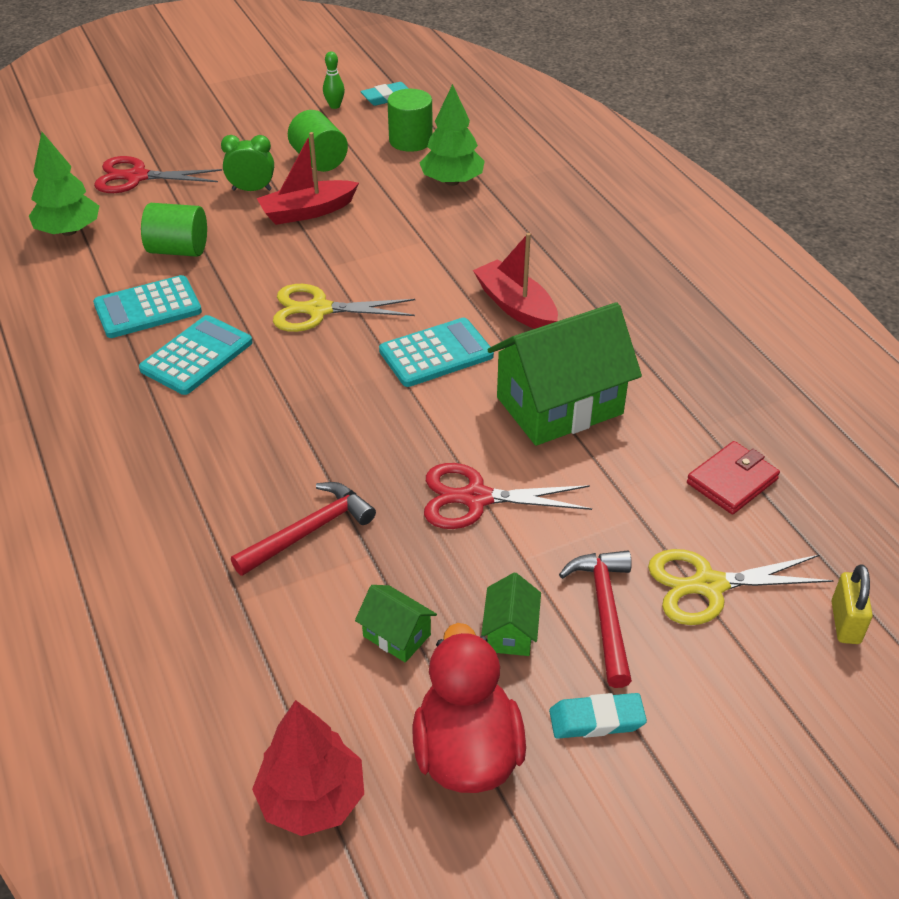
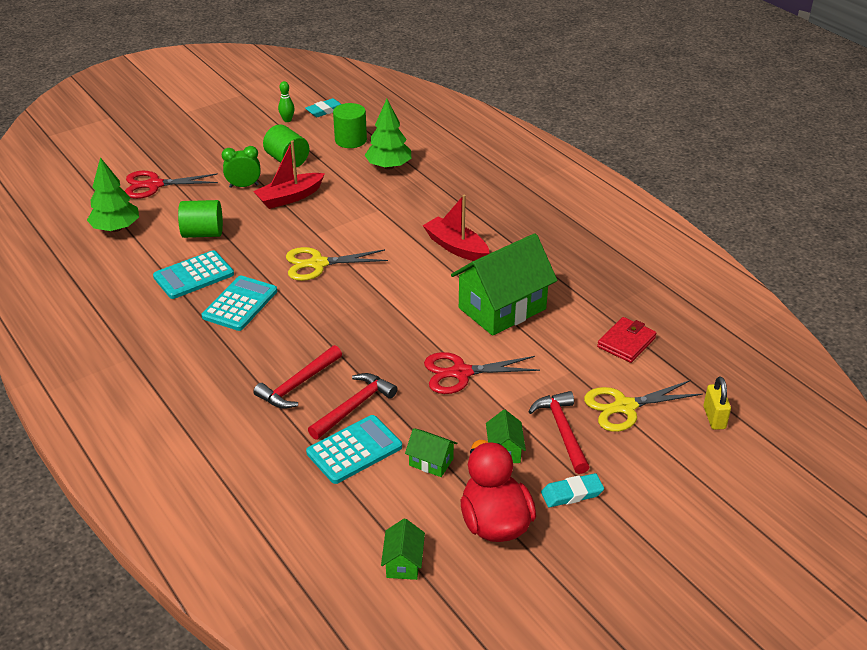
camera: 10 degrees left, 5 degrees down
red tree [252,700,364,836] -> green house [381,519,425,580]
turquoise calculator [379,318,494,387] -> turquoise calculator moved to [306,415,402,484]
none -> red hammer [253,345,342,409]

